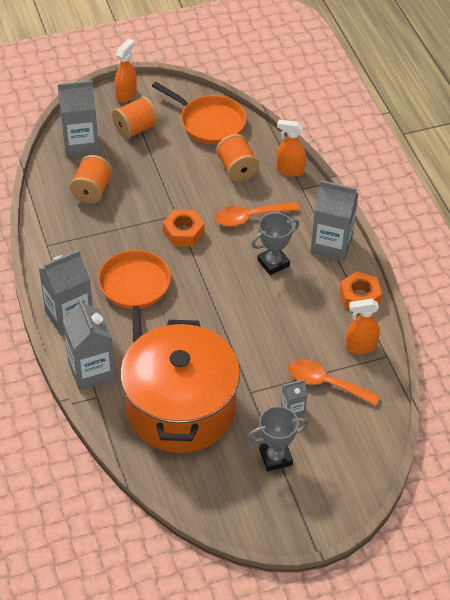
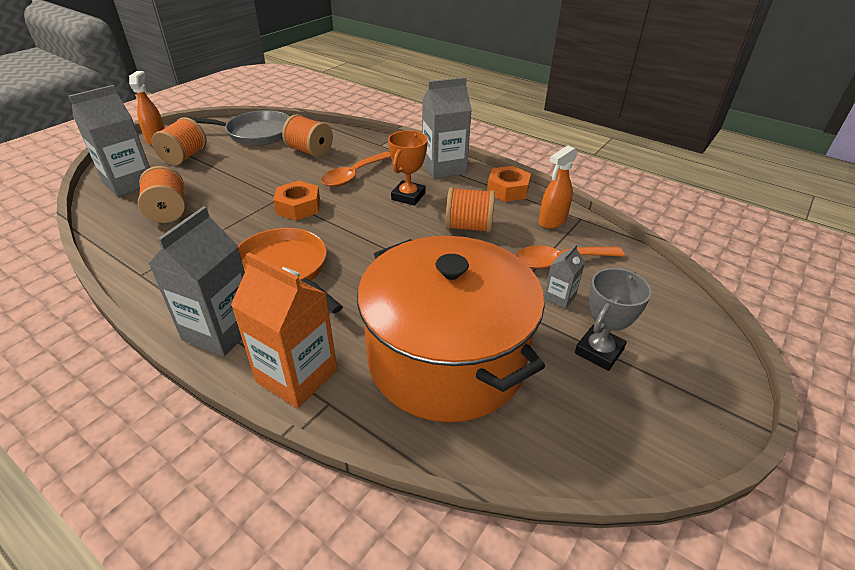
camera: 35 degrees left, 10 degrees down
grey carton [63,298,115,391] -> orange carton [231,253,337,408]
orange pan [152,82,246,144] -> grey pan [187,110,290,146]
grey trophy [251,212,299,275] -> orange trophy [388,130,428,206]
orange spray bottle [276,120,306,177] -> none
none -> orange spool [445,187,495,233]

